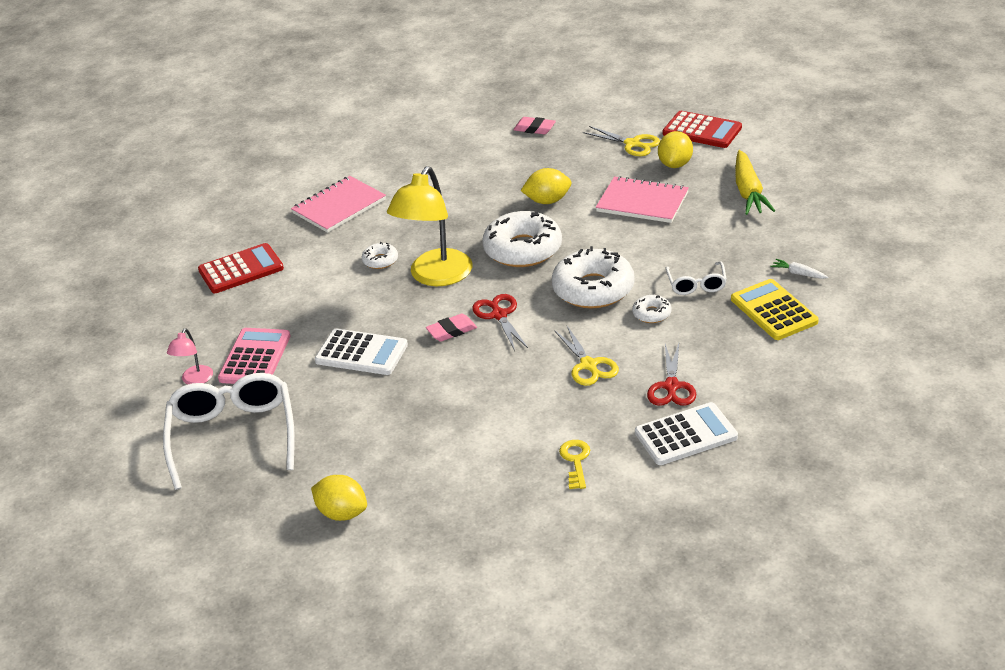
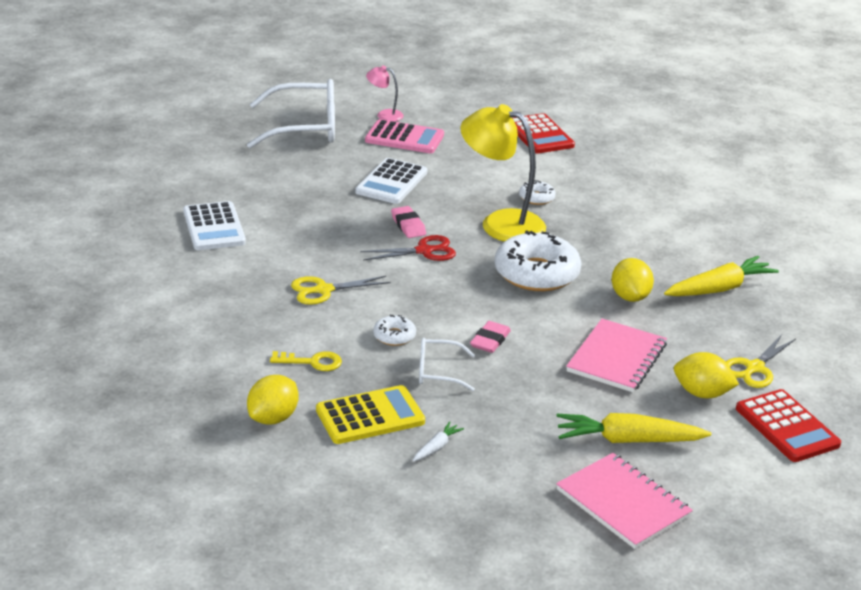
camera: 90 degrees right, 5 degrees down
pink notebook [291,176,386,233] -> pink notebook moved to [556,453,693,549]
yellow lemon [311,475,367,521] -> yellow lemon moved to [247,375,299,425]
pink eraser [513,117,556,134] -> pink eraser moved to [470,321,511,353]
white donut [552,246,635,308] -> none
yellow key [559,440,590,489] -> yellow key moved to [270,351,342,371]
white calculator [635,402,738,465] -> white calculator moved to [183,201,246,250]
red scissors [647,343,696,406] -> none
red calculator [663,111,742,148] -> red calculator turned 60 degrees counterclockwise [736,389,841,462]
none -> yellow carrot [664,256,779,296]

